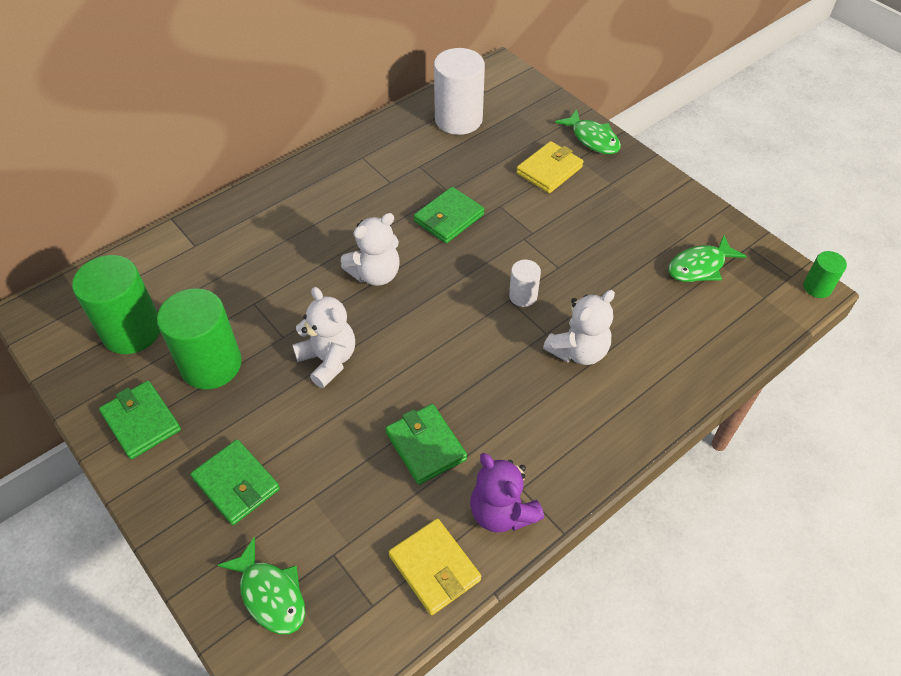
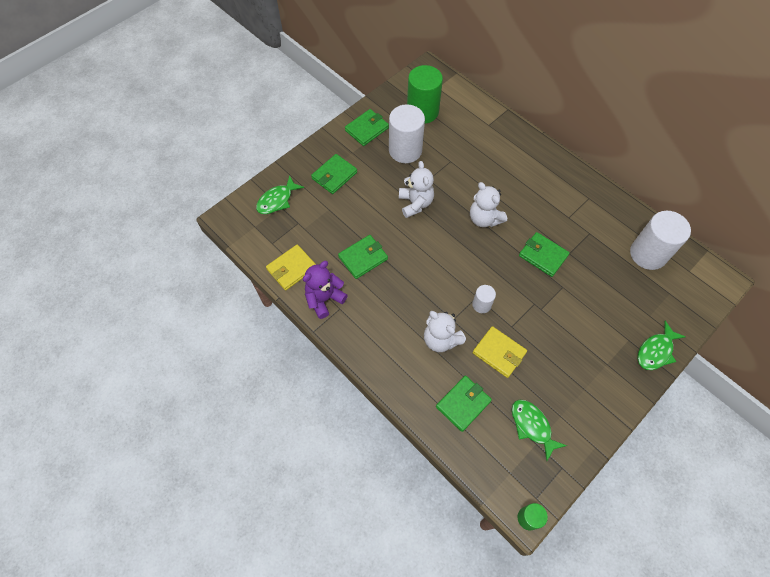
camera: 85 degrees right, 10 degrees up
green cylinder [157,288,242,389] -> white cylinder [389,104,425,163]
white teddy bear [293,287,355,388] -> white teddy bear turned 60 degrees counterclockwise [399,161,434,218]
yellow wallet [516,141,584,193] -> yellow wallet moved to [473,326,527,378]
none -> green wallet [436,376,492,432]

